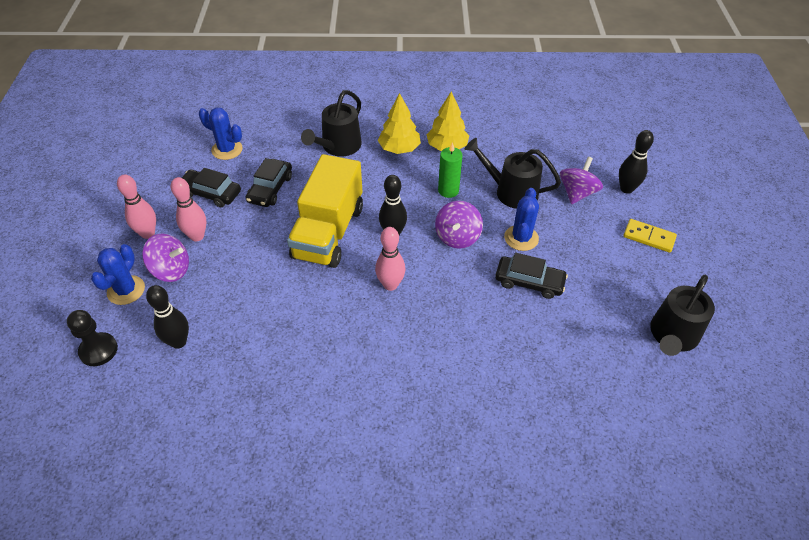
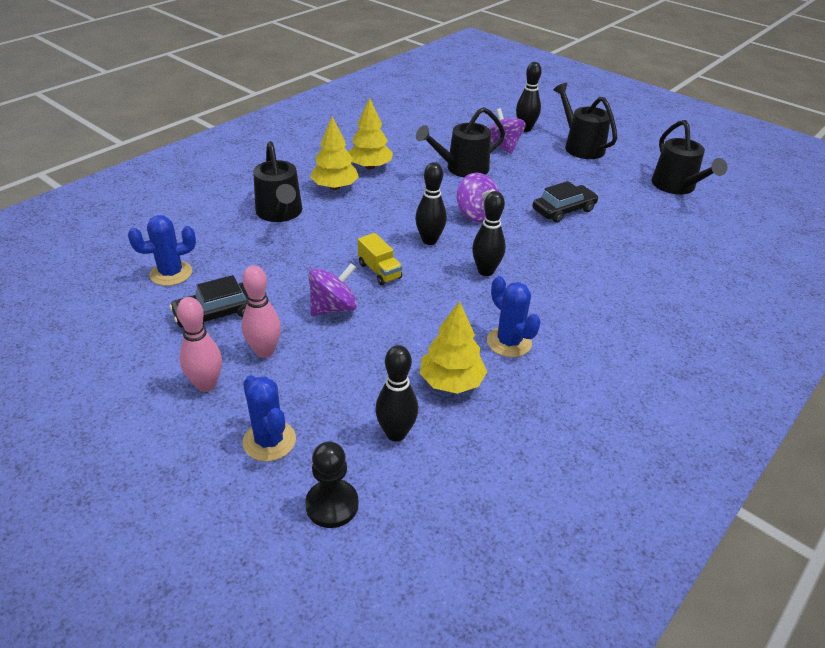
camera: 50 degrees left, 10 degrees down
purple spinning top [142,234,189,282] -> purple spinning top moved to [309,263,357,316]
black car [246,158,292,207] -> none
yellow truck [287,154,363,268] -> yellow truck [358,233,402,285], size x0.43
pink bowling pin [375,227,406,291] -> black bowling pin [472,191,506,276]
green candle [438,142,463,198] -> none
blue cactus [504,188,539,251] -> blue cactus moved to [487,276,541,357]
yellow domino [623,219,677,253] -> black watering can [553,83,617,159]
none -> yellow tree [420,301,487,394]

